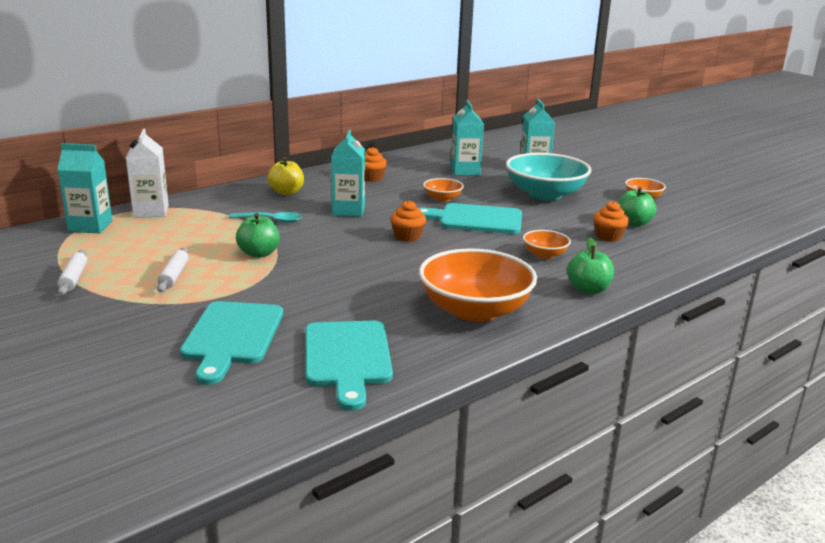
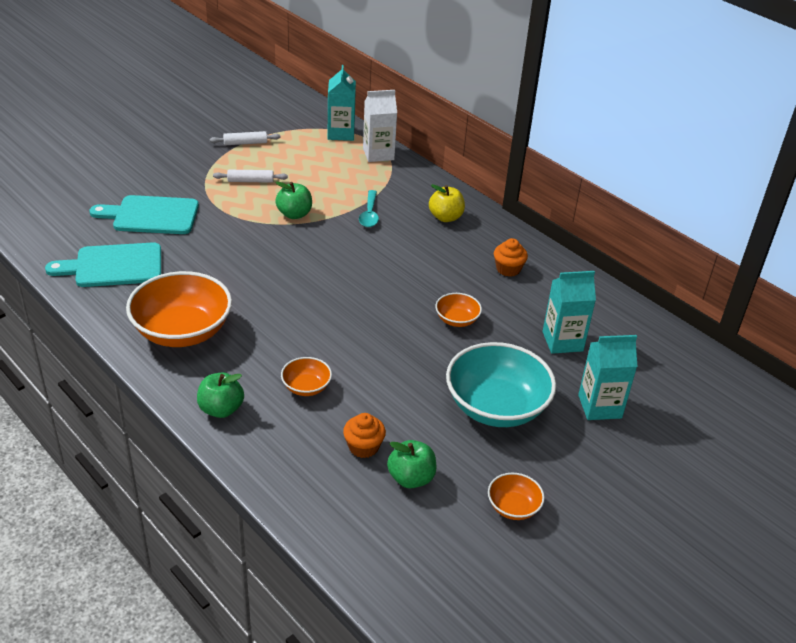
camera: 85 degrees right, 15 degrees up
turquoise carton [331,129,365,217] -> none
orange cupcake [390,200,426,242] -> none
turquoise cutting board [419,203,522,234] -> none

